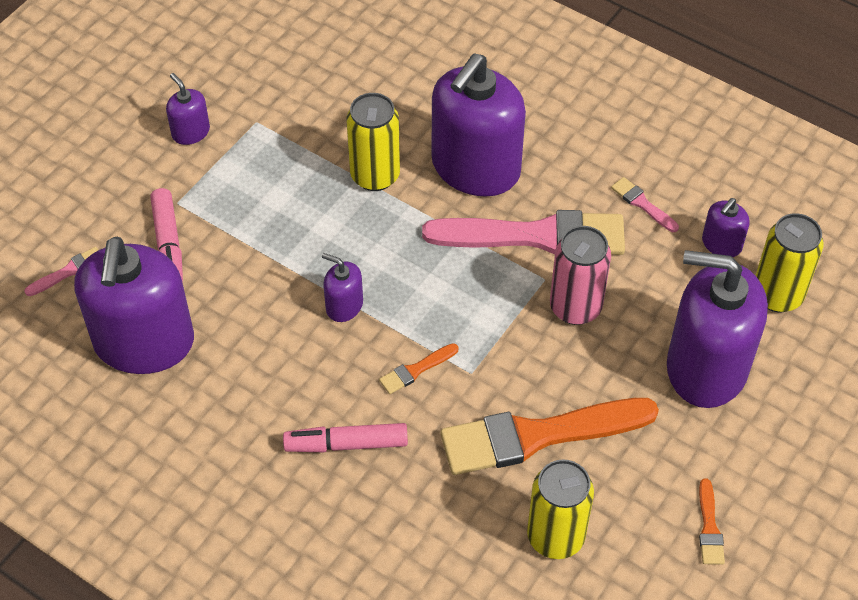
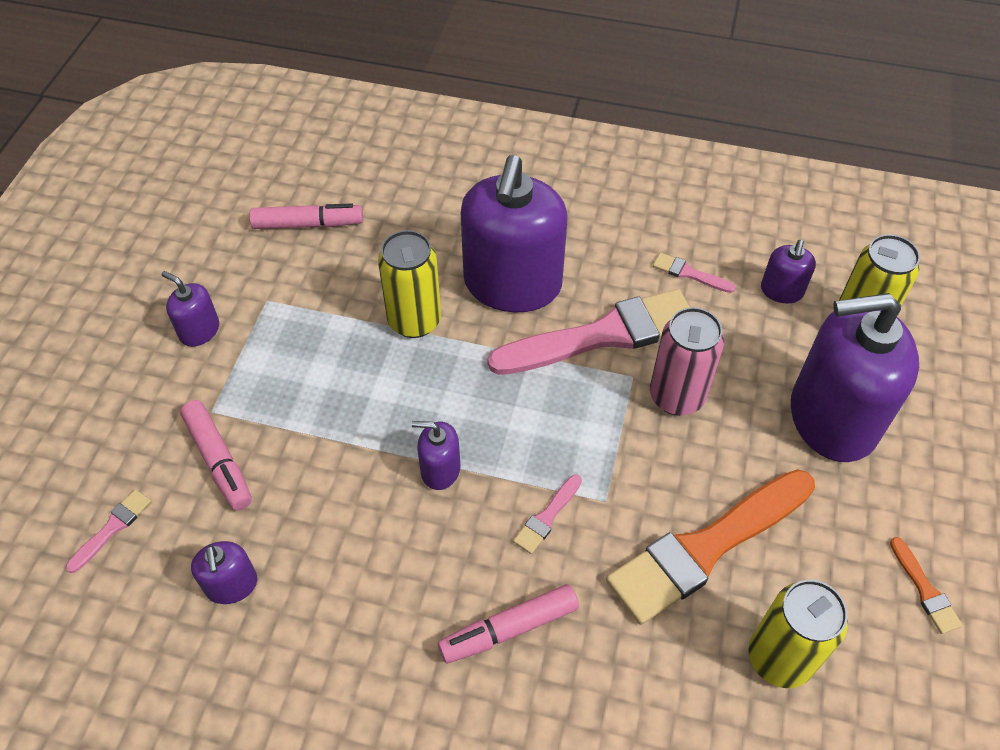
camera: 20 degrees left, 0 degrees up
purple soap dispenser [74,237,194,374] -> purple soap dispenser [191,541,257,604], size x0.44
orange brush [379,343,458,394] -> pink brush [513,474,582,554]
none -> pink marker [249,203,363,229]

